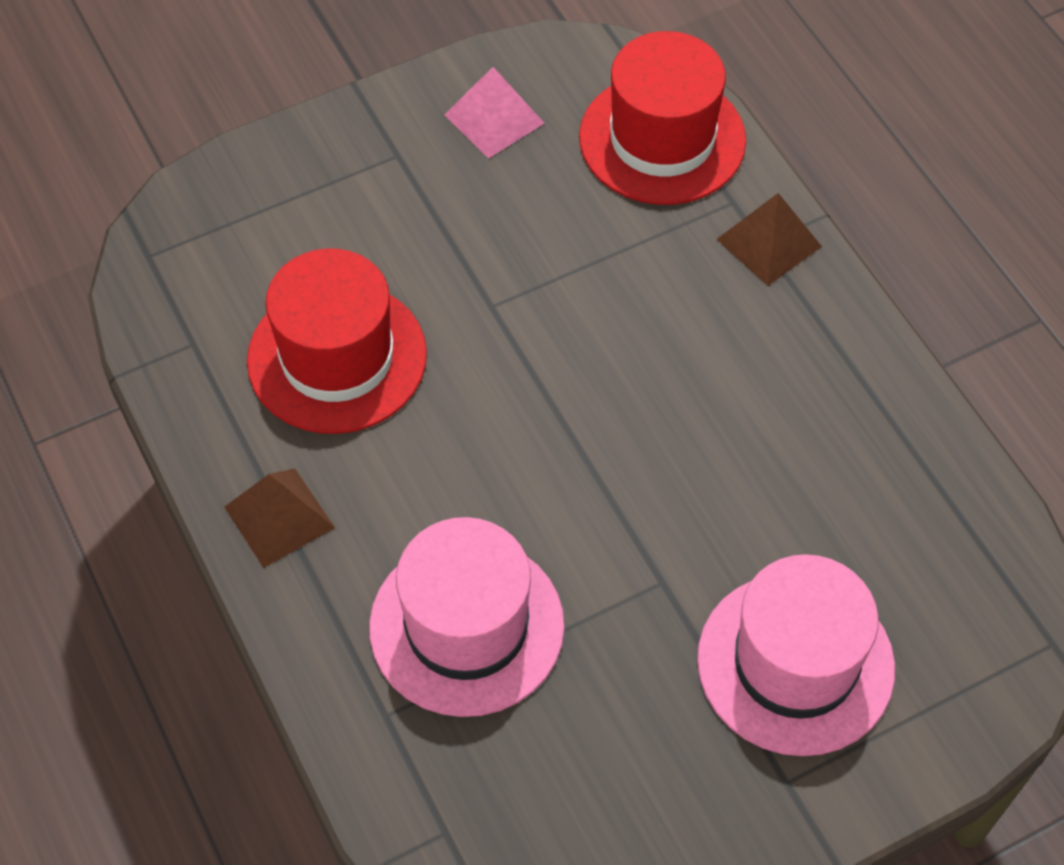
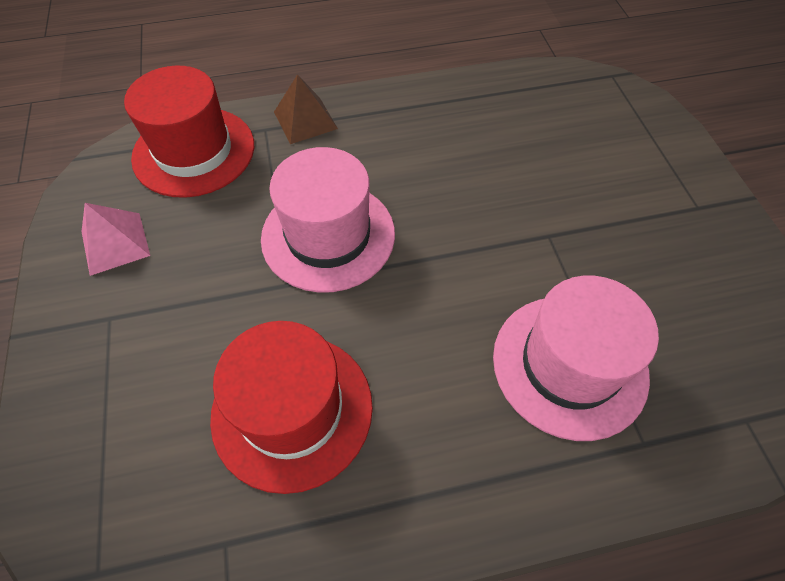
camera: 75 degrees left, 0 degrees up
brown pyramid [224,468,335,568] -> none
pink hat [697,554,895,756] -> pink hat moved to [261,147,395,293]

